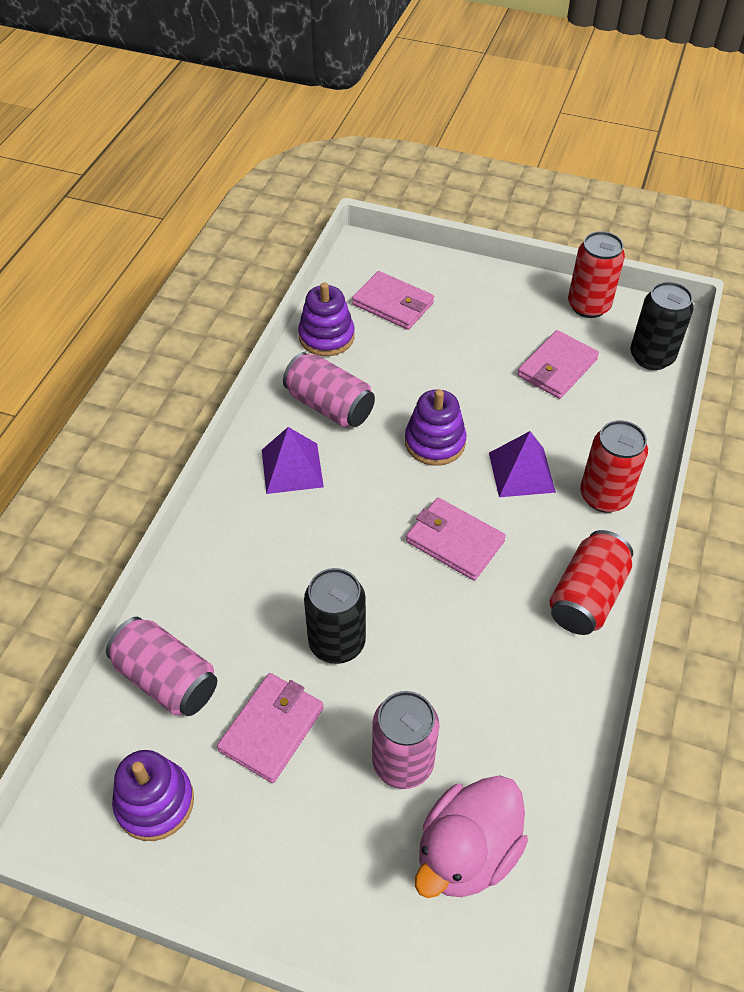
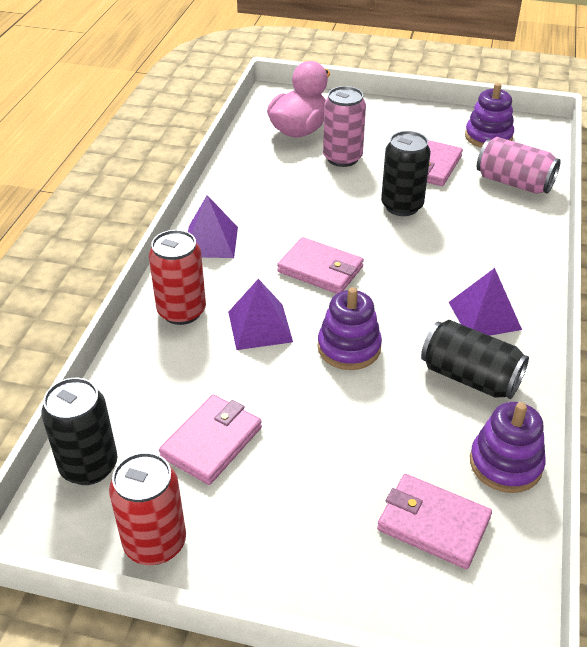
camera: 175 degrees right, 10 degrees down
pink can [283,352,375,428] -> black can [421,320,529,399]
red can [549,530,633,635] -> purple pyramid [188,195,238,258]

